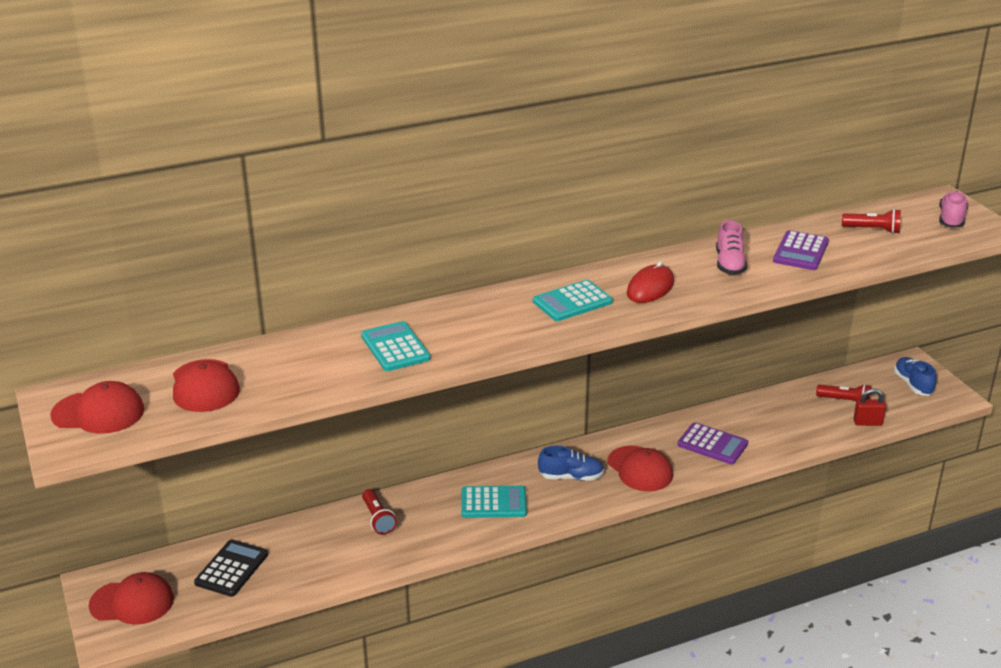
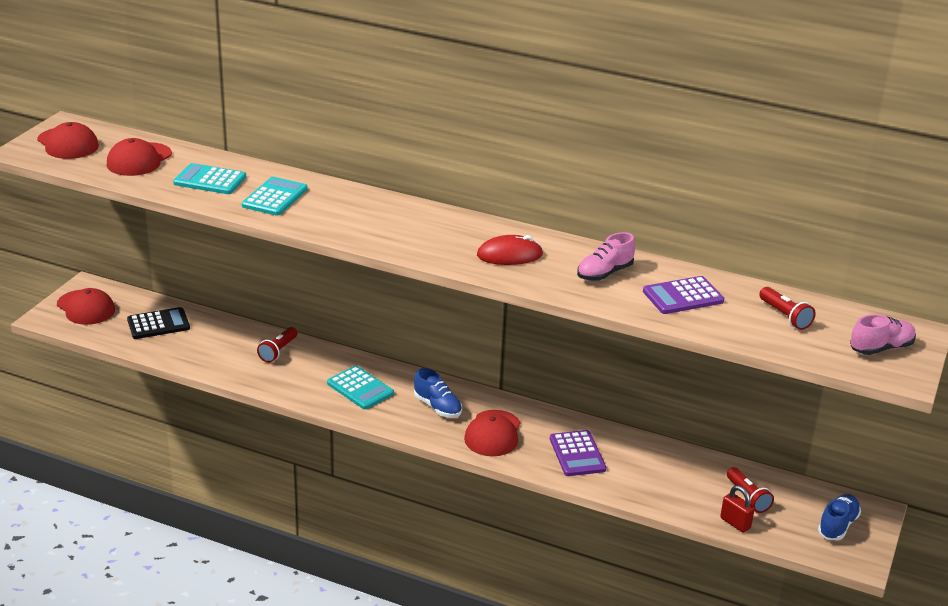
camera: 45 degrees right, 0 degrees up
turquoise calculator [533,280,613,321] -> turquoise calculator moved to [173,163,246,194]

